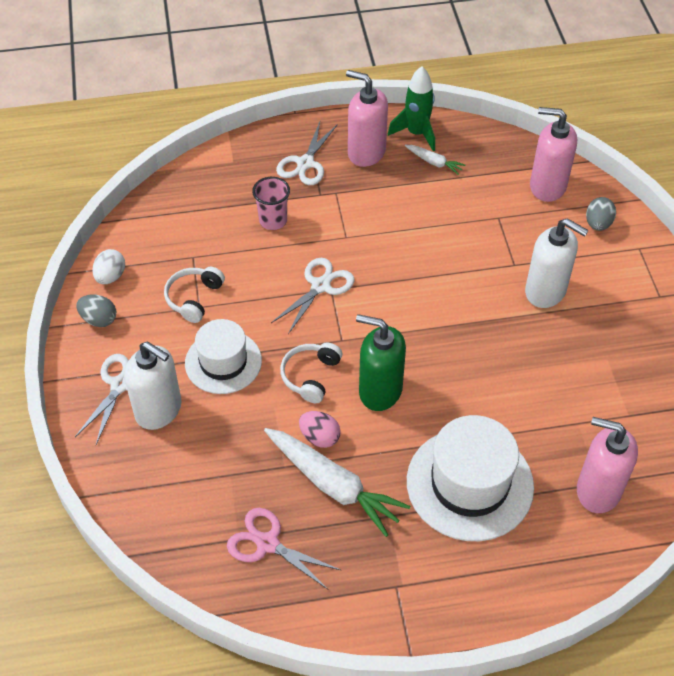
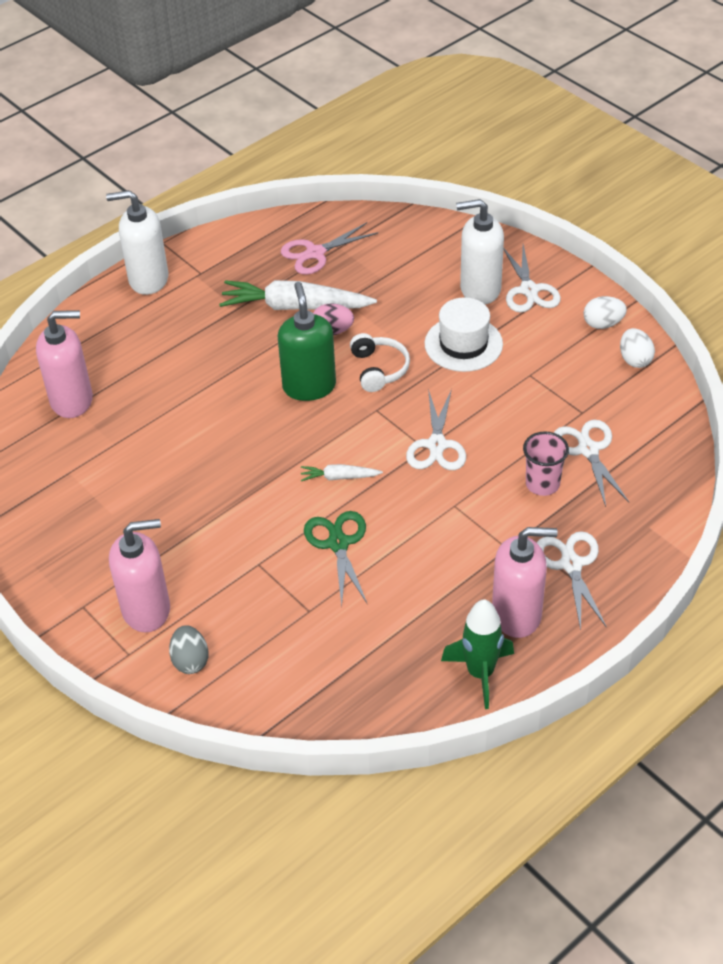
camera: 150 degrees right, 5 degrees down
grey egg [76,294,116,327] -> white egg [583,296,627,329]
white headphones [164,267,225,323] -> none
pink scissors [227,508,342,590] -> pink scissors turned 150 degrees clockwise [281,222,378,275]
green soap dispenser [356,314,406,411] -> green soap dispenser turned 90 degrees counterclockwise [278,282,336,401]
white carrot [405,145,465,175] -> white carrot moved to [301,464,383,481]
white hat [407,415,534,541] -> none
white soap dispenser [525,218,589,308] -> white soap dispenser moved to [106,190,168,295]
pink soap dispenser [530,107,577,202] -> pink soap dispenser moved to [109,519,170,632]
none -> green scissors [304,511,367,607]
none -> white scissors [554,420,629,507]

